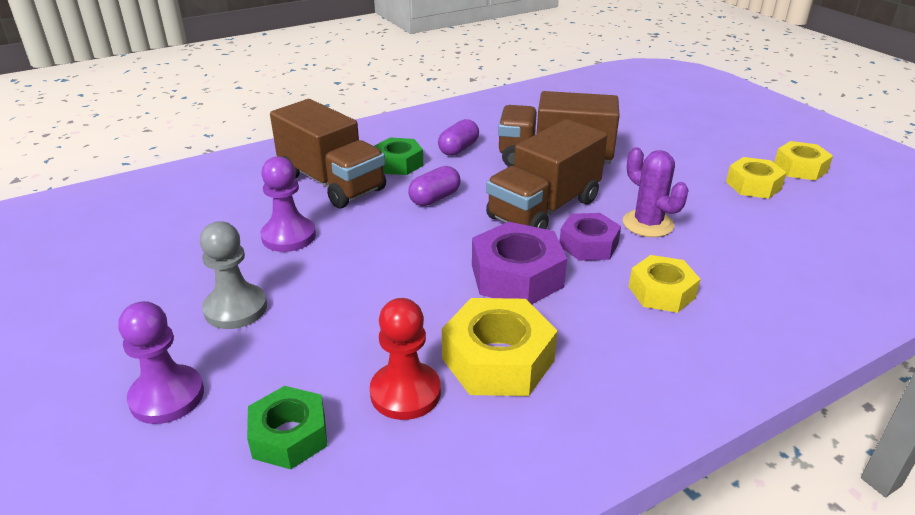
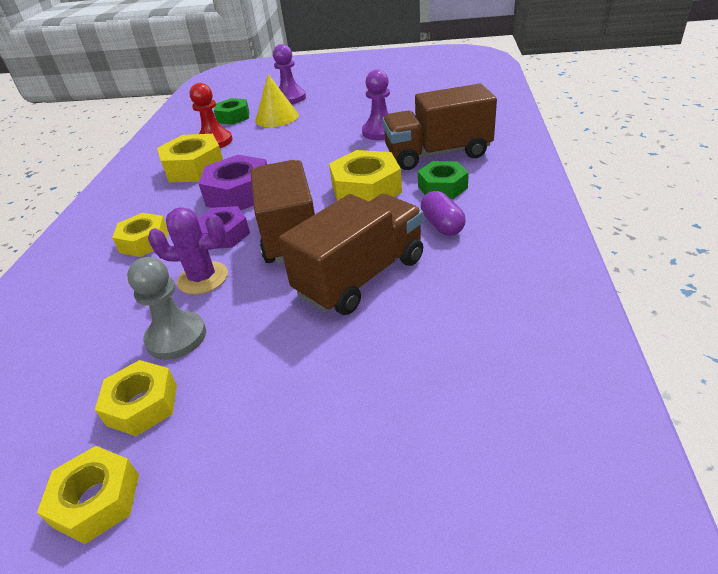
camera: 130 degrees right, 5 degrees up
grey pawn [200,221,267,329] -> grey pawn moved to [127,257,206,360]
purple capsule [408,166,460,206] -> yellow nut [329,150,402,201]
none -> yellow cone [255,74,299,127]

